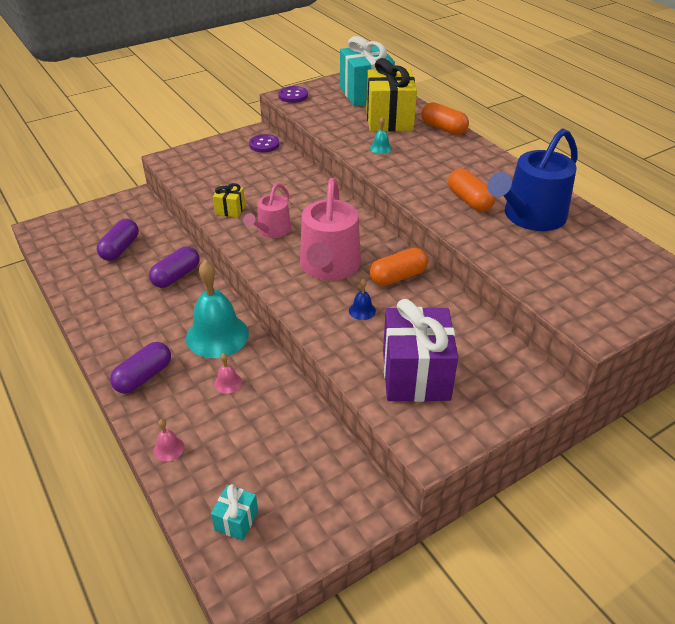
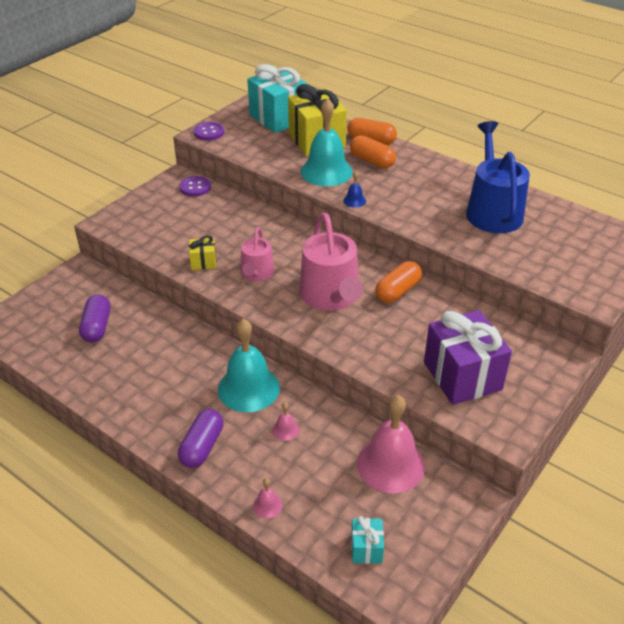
camera: 20 degrees left, 0 degrees up
purple capsule [149,246,199,288] -> none
blue bell [349,279,376,320] -> blue bell moved to [343,171,366,208]
turquoise bell [370,117,392,154] -> turquoise bell [301,98,353,186], size x2.41
orange capsule [448,169,495,212] -> orange capsule moved to [350,135,396,169]
blue watering can [487,128,578,231] -> blue watering can turned 150 degrees clockwise [466,121,530,233]
none -> pink bell [357,395,425,493]

